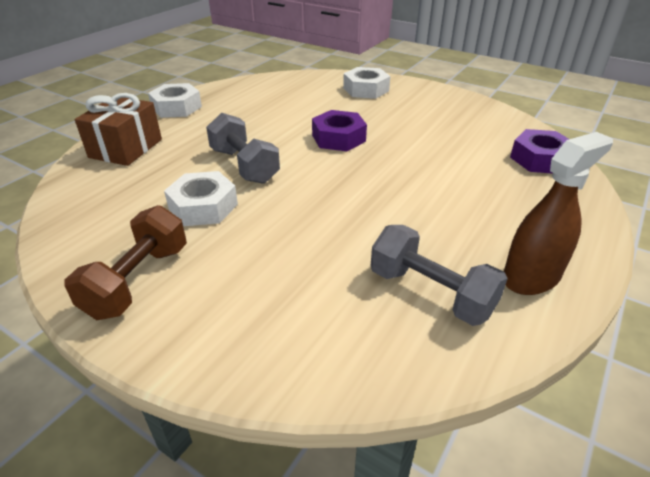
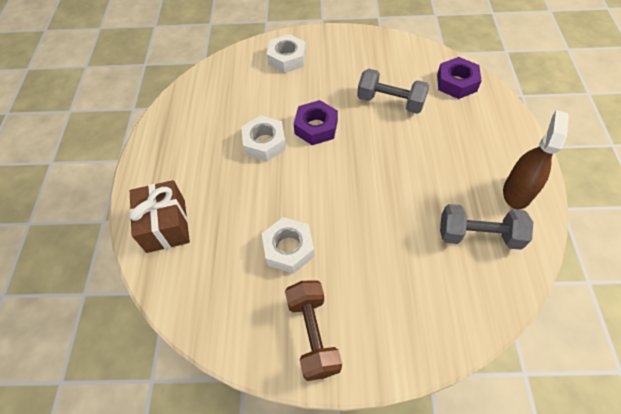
camera: 30 degrees left, 20 degrees up
white nut [148,83,202,118] -> white nut moved to [241,115,286,162]
grey dumbbell [206,113,280,184] -> grey dumbbell moved to [357,69,429,114]

